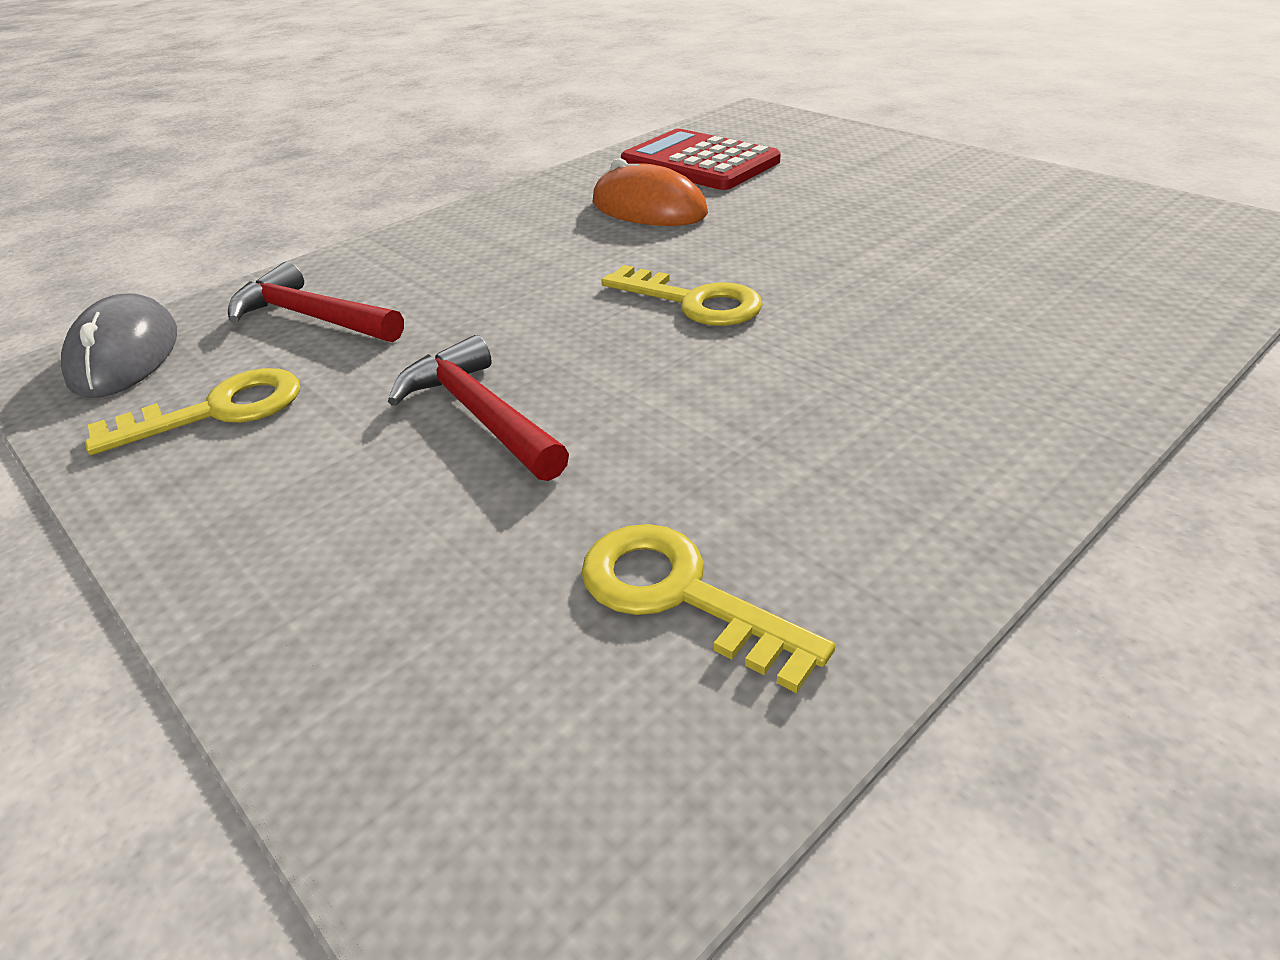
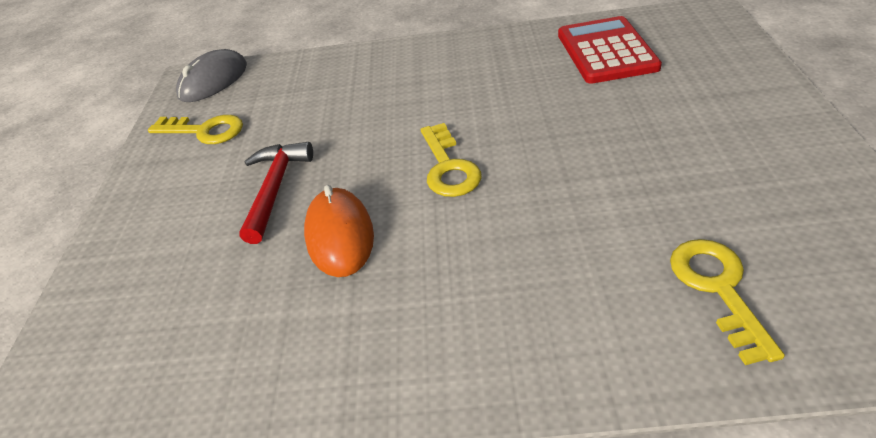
camera: 45 degrees right, 5 degrees up
red hammer [228,262,404,342] -> none
yellow key [581,524,835,693] -> yellow key moved to [670,239,785,365]
orange mouse [593,158,708,226] -> orange mouse moved to [304,185,374,277]

